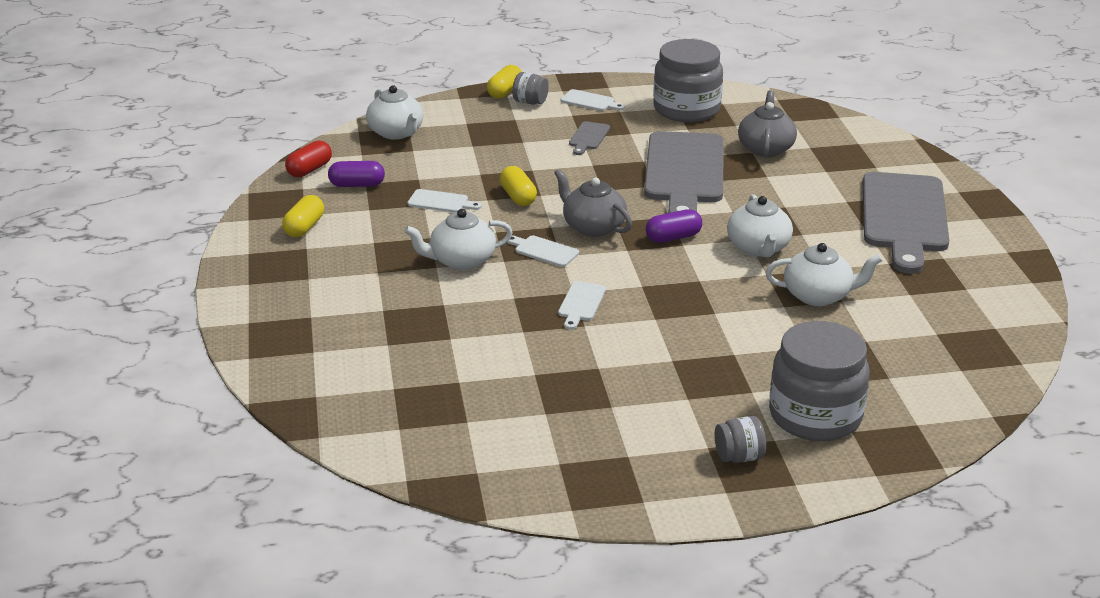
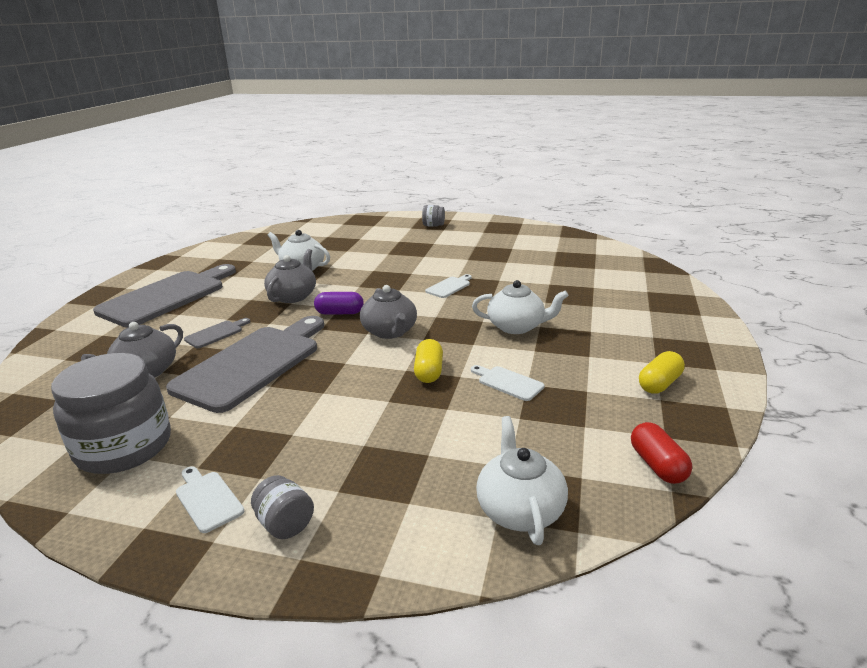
camera: 155 degrees left, 5 degrees down
red capsule [285,140,332,177] -> red capsule turned 75 degrees counterclockwise [631,422,692,484]
purple capsule [328,161,385,187] -> none
yellow capsule [487,65,522,98] -> none
white cutting board [507,235,579,267] -> none
grey cutting board [569,121,610,155] -> grey cutting board moved to [184,318,250,348]
white teapot [727,194,793,257] -> grey teapot [264,249,316,303]
grey jar [769,321,870,441] -> none

